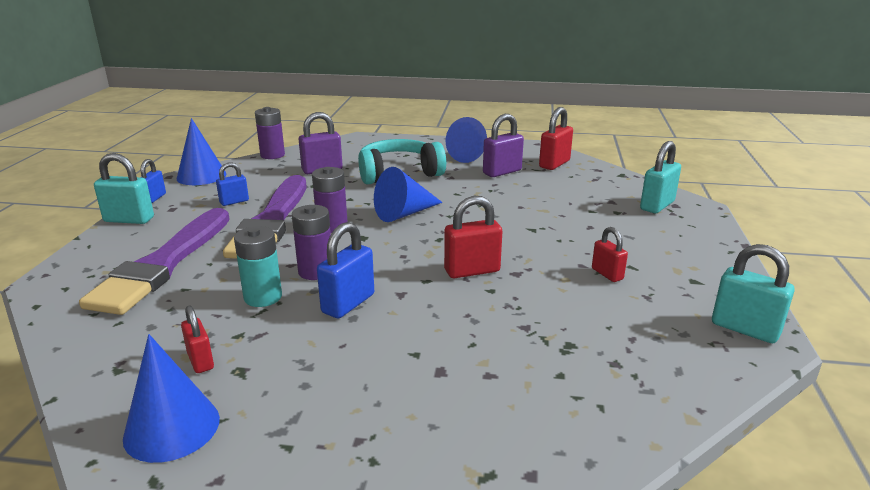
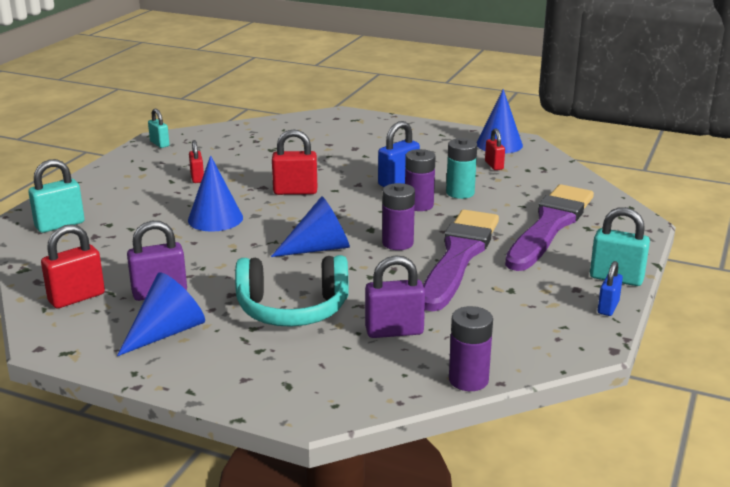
camera: 165 degrees left, 0 degrees up
blue cone [177,118,226,185] -> blue cone moved to [188,155,243,232]
blue padlock [216,162,249,206] -> none
turquoise padlock [712,244,795,343] -> turquoise padlock [148,109,169,148], size x0.63

